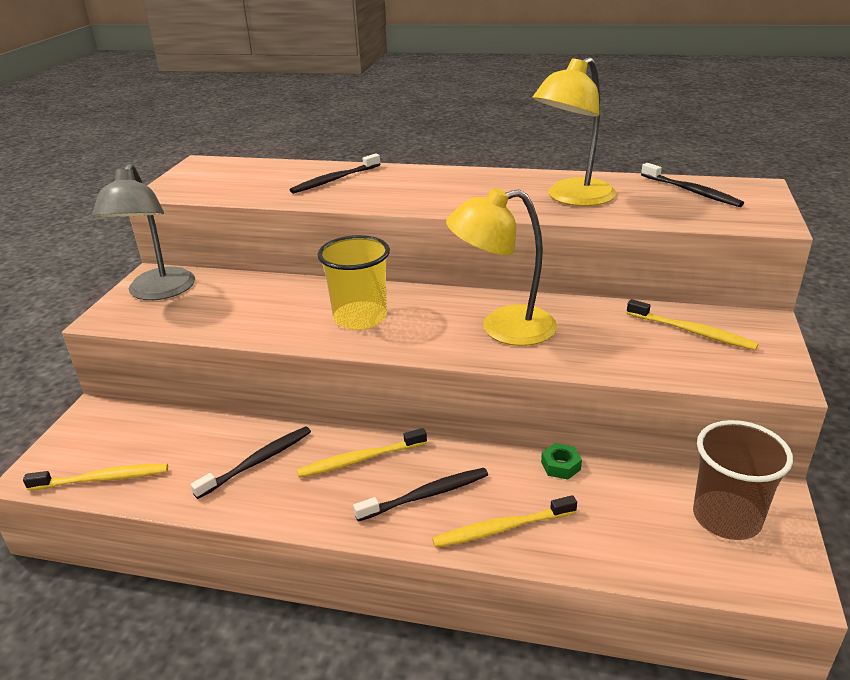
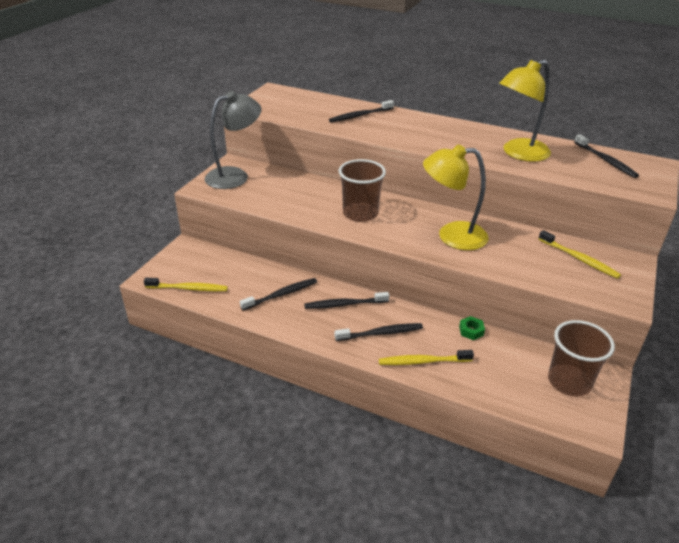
camera: 10 degrees right, 5 degrees up
grey lamp [92,164,195,300] -> grey lamp turned 135 degrees counterclockwise [205,91,261,189]
yellow toothbrush [297,428,427,478] -> black toothbrush [304,292,389,309]
yellow cup [317,235,390,330] -> brown cup [339,159,386,222]

